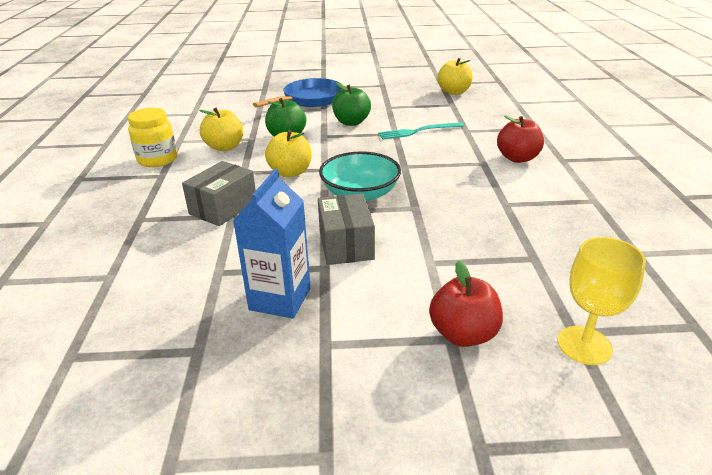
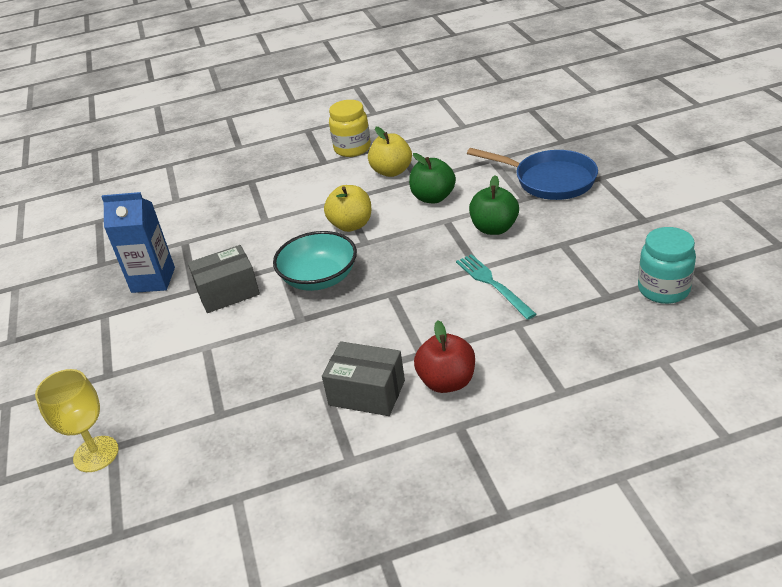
camera: 80 degrees right, 5 degrees up
grey box [182,161,256,226] -> grey box moved to [322,341,405,416]
red apple [429,261,503,347] -> none
yellow apple [437,58,473,95] -> turquoise jar [638,227,696,304]

